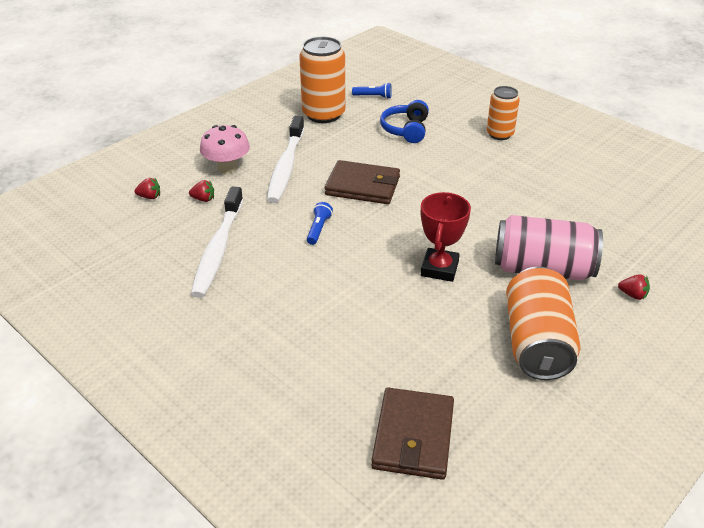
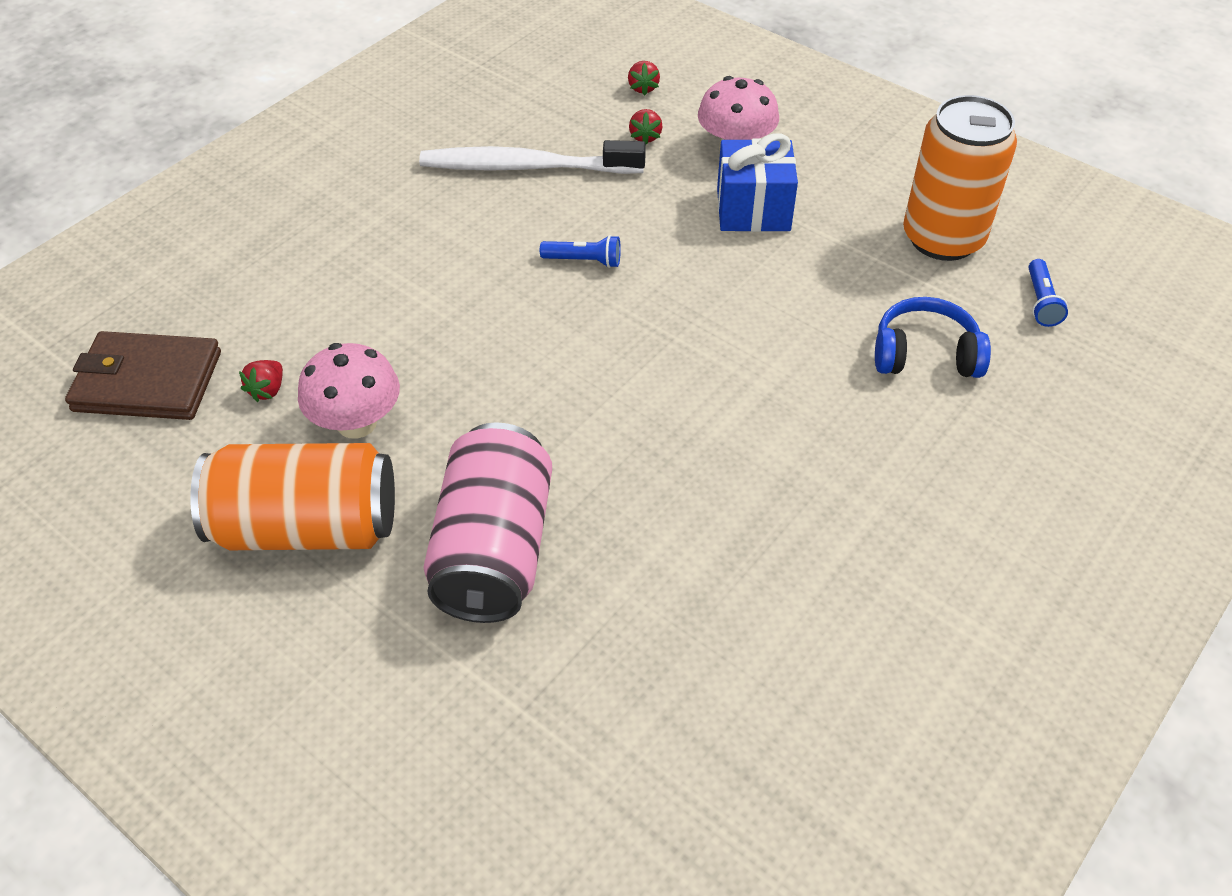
camera: 85 degrees right, 10 degrees up
white toothbrush [267,116,304,203] -> blue gift [717,133,798,232]
brown wallet [325,160,400,204] -> none
red trophy [421,192,471,282] -> none
orange can [487,86,520,140] -> none
red strawberry [618,274,650,300] -> red strawberry moved to [239,360,283,402]
none -> pink mushroom [298,343,400,439]

